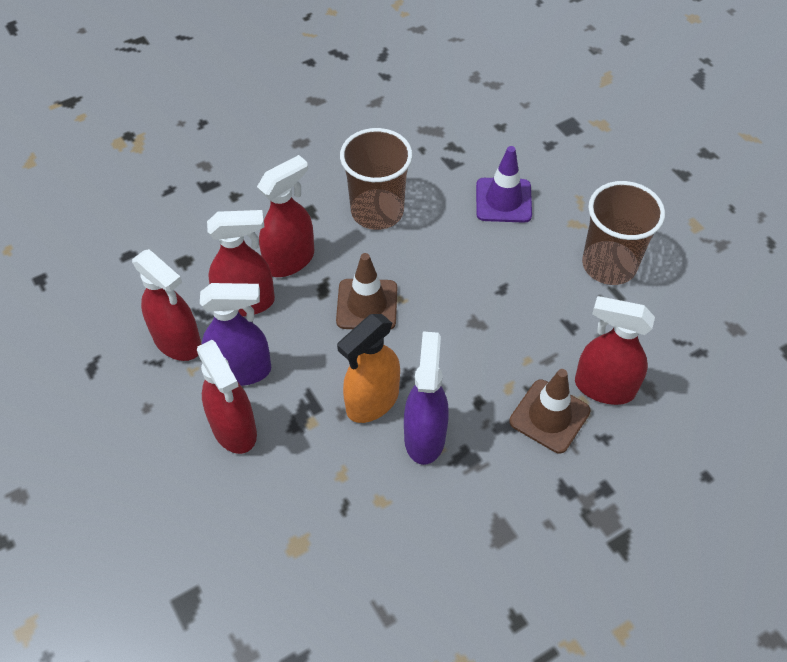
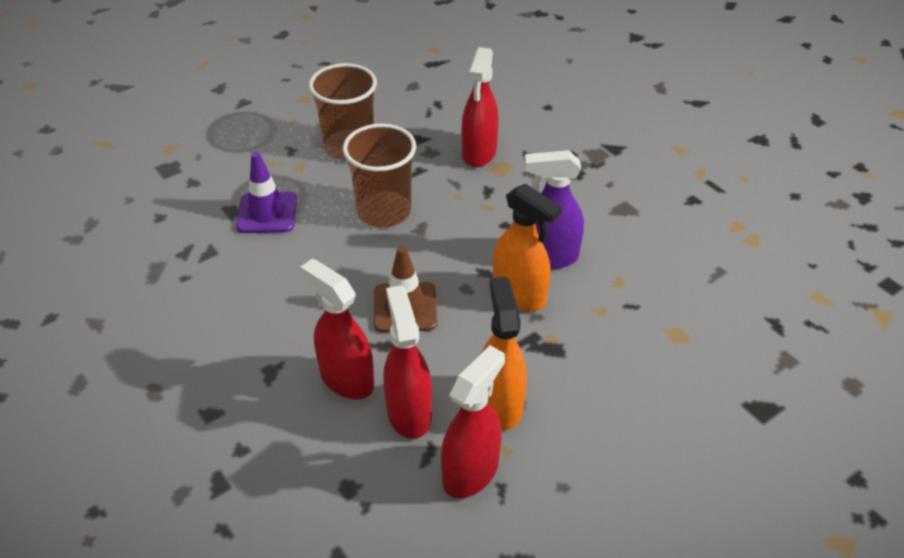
camera: 95 degrees left, 10 degrees down
red spray bottle [197,340,257,454] -> none
purple spray bottle [200,283,271,386] -> orange spray bottle [482,277,527,430]
brown cup [340,128,413,230] -> brown cup moved to [343,123,416,228]
brown traffic cone [509,369,591,453] -> none

